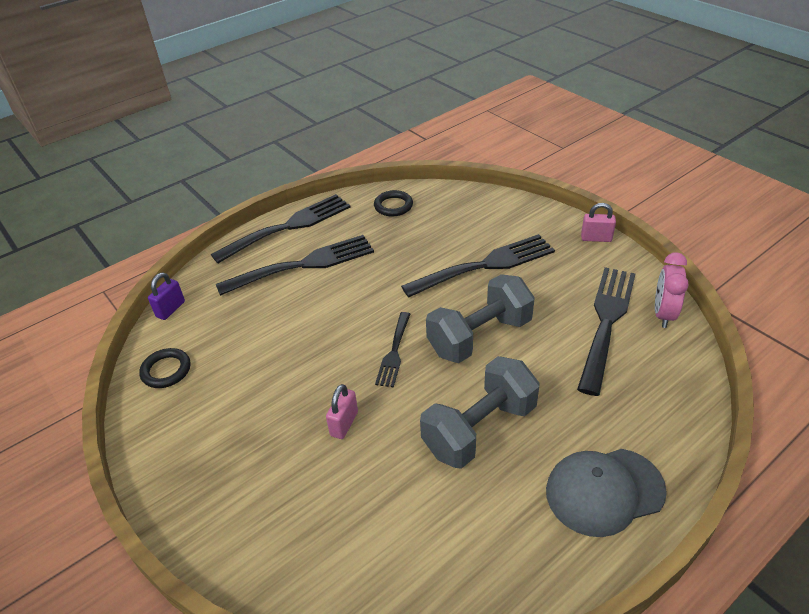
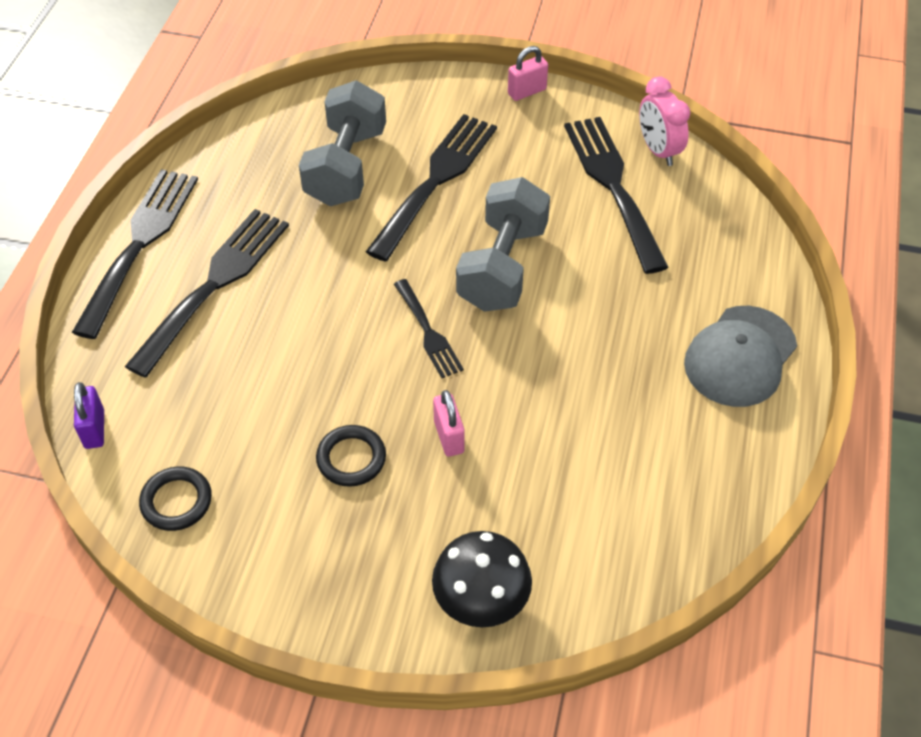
camera: 40 degrees left, 10 degrees up
black ring [374,190,413,217] -> black ring moved to [316,425,386,487]
grey dumbbell [420,356,539,469] -> grey dumbbell moved to [299,80,386,206]
none -> black mushroom [432,531,532,627]

